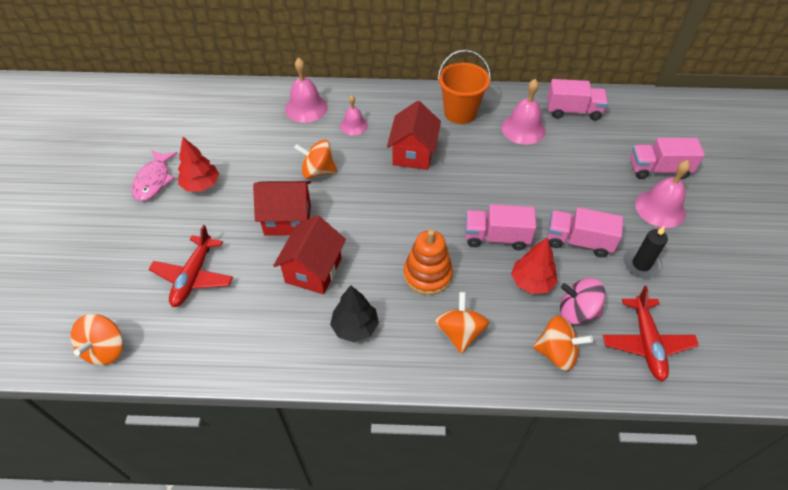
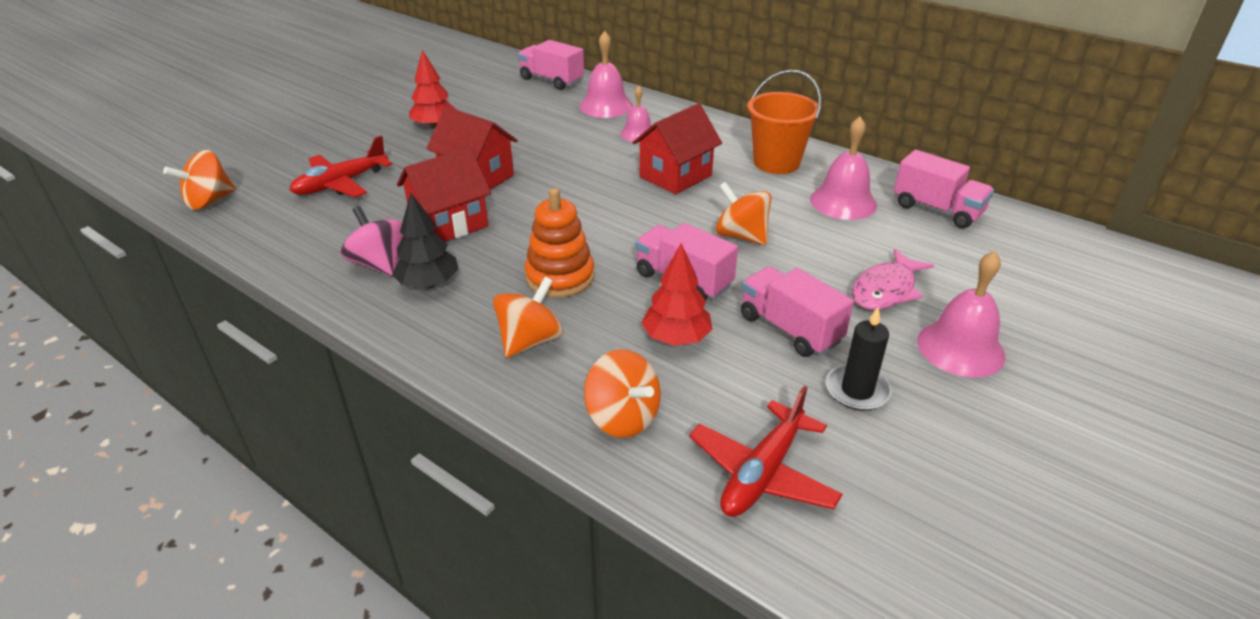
camera: 35 degrees right, 15 degrees down
pink fish [132,150,177,201] -> pink fish moved to [852,249,934,310]
orange spinning top [294,140,337,178] -> orange spinning top moved to [716,182,771,245]
pink spinning top [560,278,605,324] -> pink spinning top moved to [341,206,403,276]
pink truck [630,138,705,179] -> pink truck moved to [518,40,584,90]

